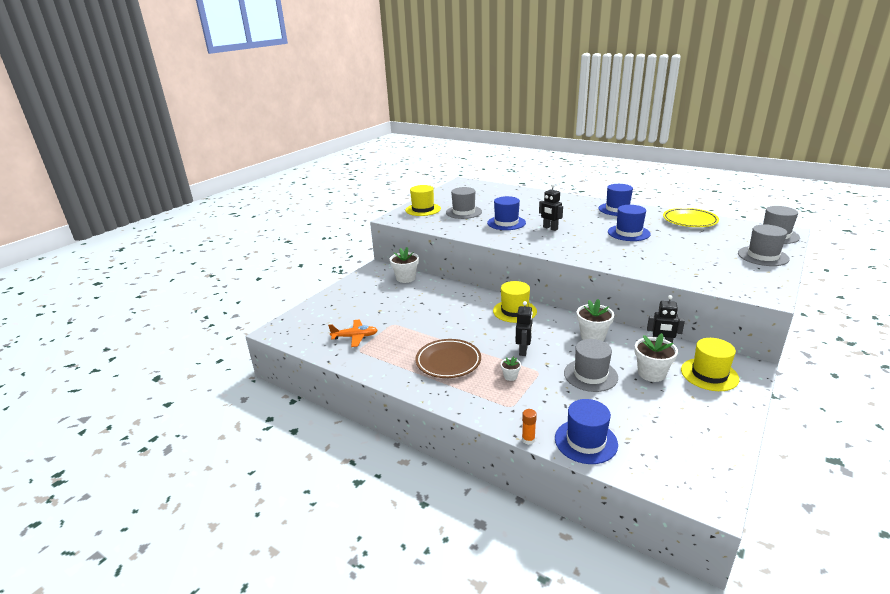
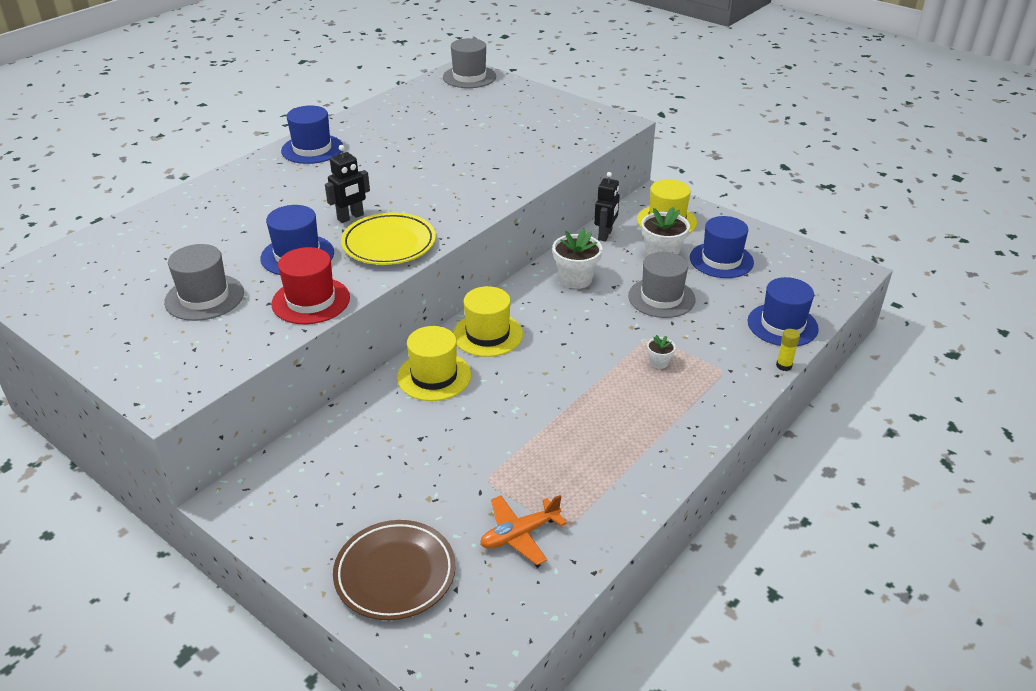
camera: 85 degrees left, 10 degrees up
orange plane [328,320,378,347] -> orange plane turned 120 degrees counterclockwise [480,495,567,565]
white flower pot [390,247,419,283] -> none
yellow hat [405,185,441,216] -> yellow hat moved to [397,326,471,401]
brown plate [415,339,481,378] -> brown plate moved to [333,520,456,620]
black robot [516,301,533,356] -> none
orange glue stick [522,409,537,445] -> yellow glue stick [776,329,800,371]
blue hat [608,205,651,241] -> blue hat moved to [690,216,754,278]
yellow plate [663,208,719,227] -> yellow plate moved to [341,212,436,265]
grey hat [738,224,790,266] -> none
none -> red hat [271,247,350,324]

